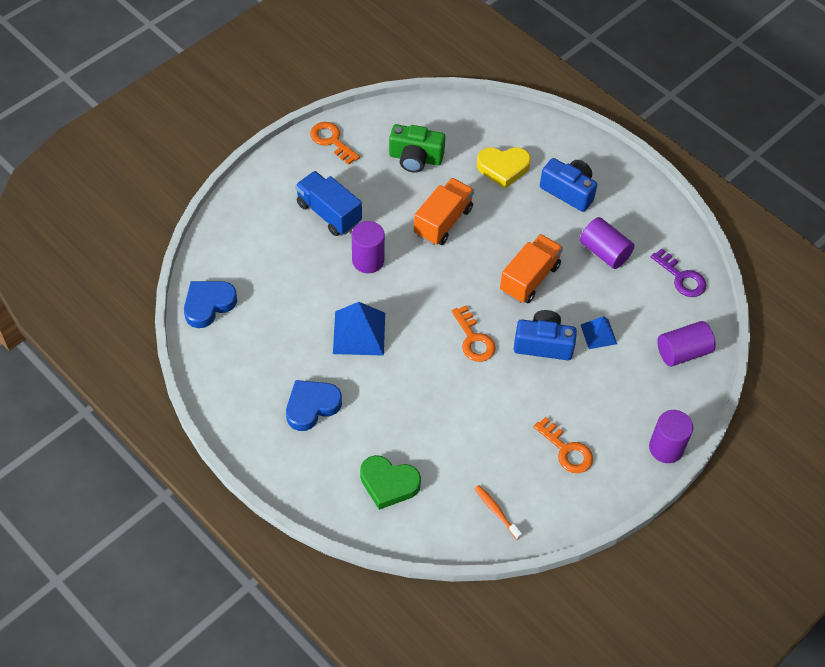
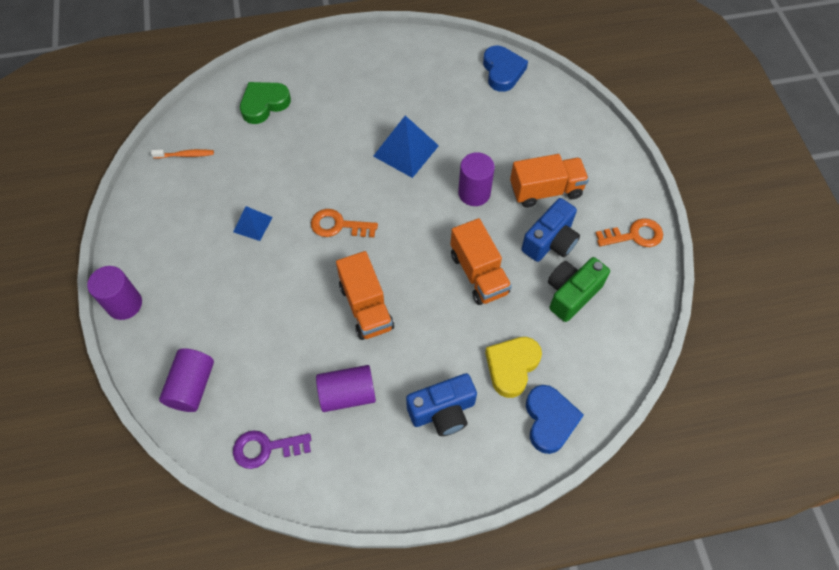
camera: 125 degrees right, 5 degrees up
blue heart [286,380,342,431] -> blue heart moved to [526,385,584,454]
blue truck [295,171,362,236] -> orange truck [510,154,589,208]
blue camera [514,310,577,360] -> blue camera moved to [522,198,580,262]
orange key [533,417,593,473] -> none
blue pyramid [581,316,617,349] -> blue pyramid moved to [233,206,273,241]

